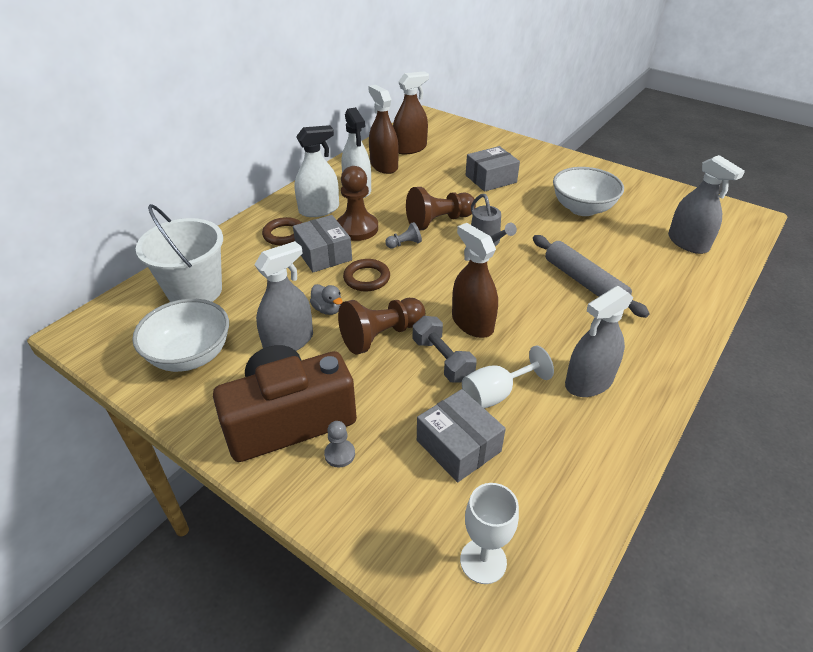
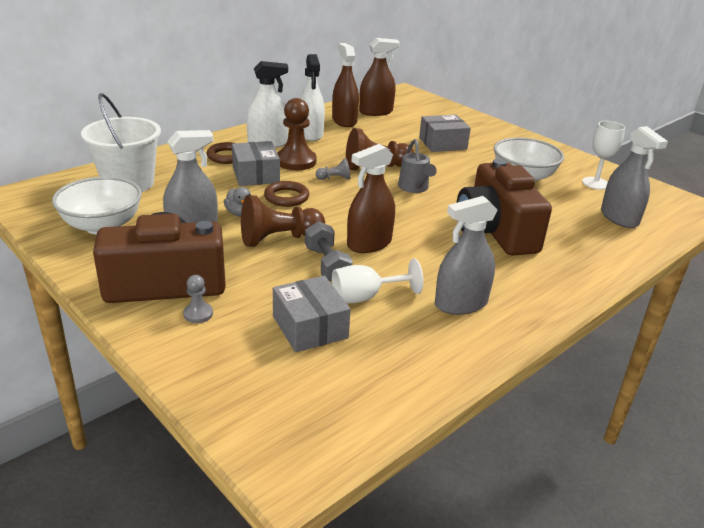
camera: 10 degrees right, 10 degrees down
brown spray bottle [452,223,498,338] -> brown spray bottle turned 105 degrees counterclockwise [347,144,395,253]
white goblet [460,483,519,584] -> white goblet moved to [582,121,625,190]
grey rolling pin [533,235,650,318] -> brown camera [457,159,552,256]

